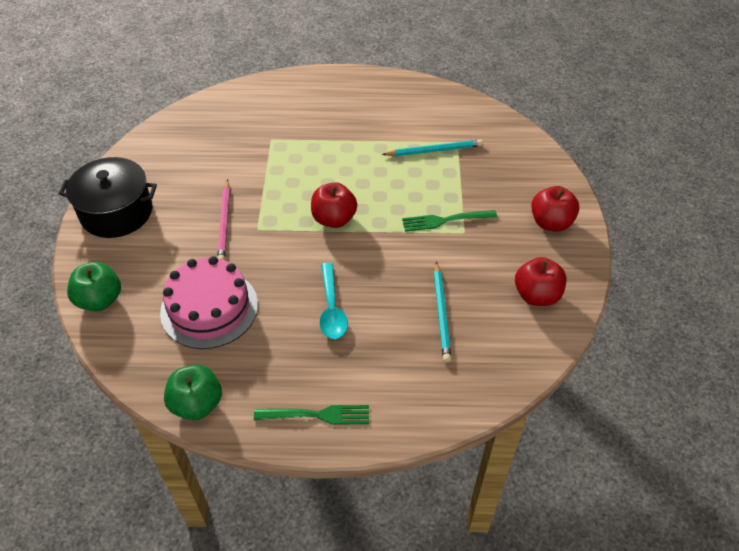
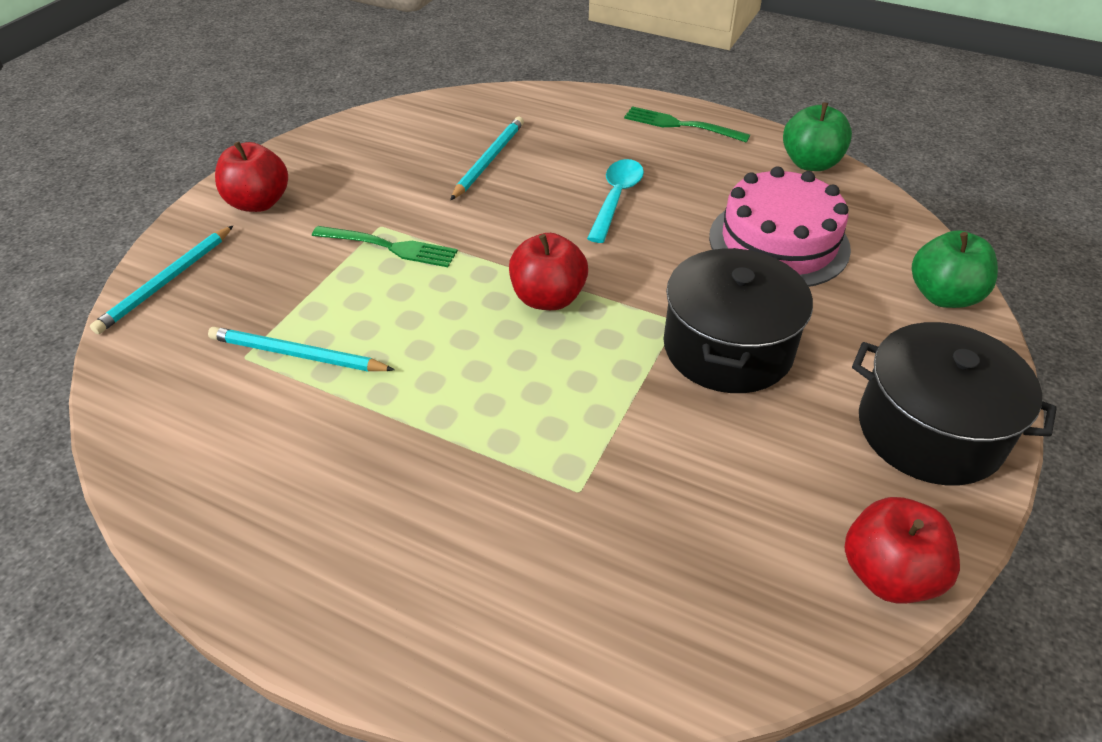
camera: 155 degrees left, 5 degrees down
pink pencil [217,179,230,260] -> black pot [663,248,813,393]
red apple [515,257,567,306] -> red apple moved to [845,497,960,604]
none -> turquoise pencil [90,226,233,334]

